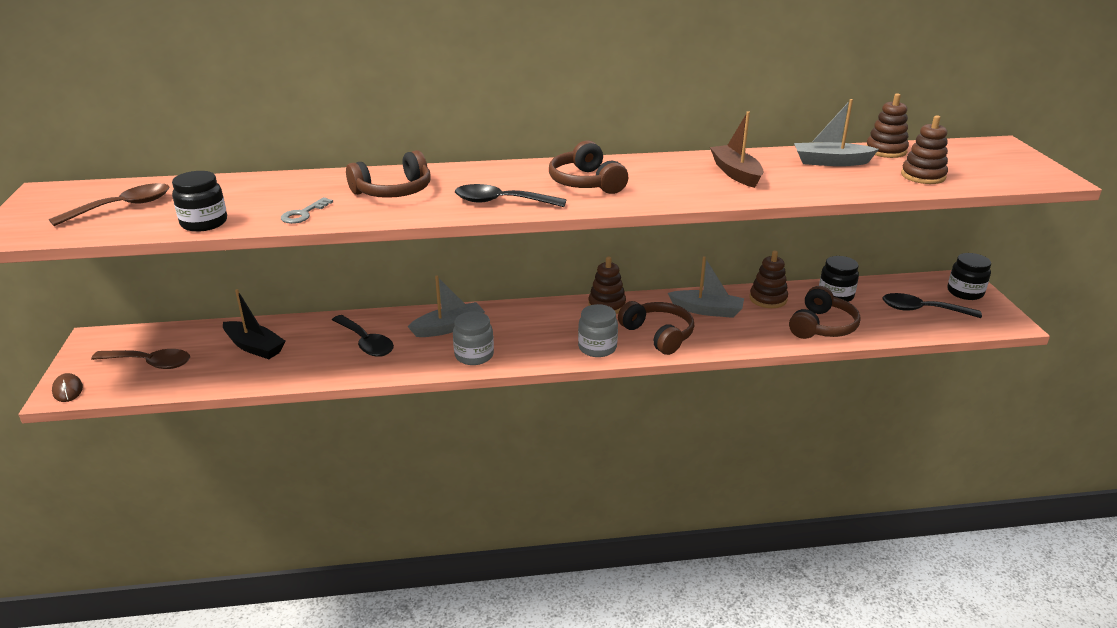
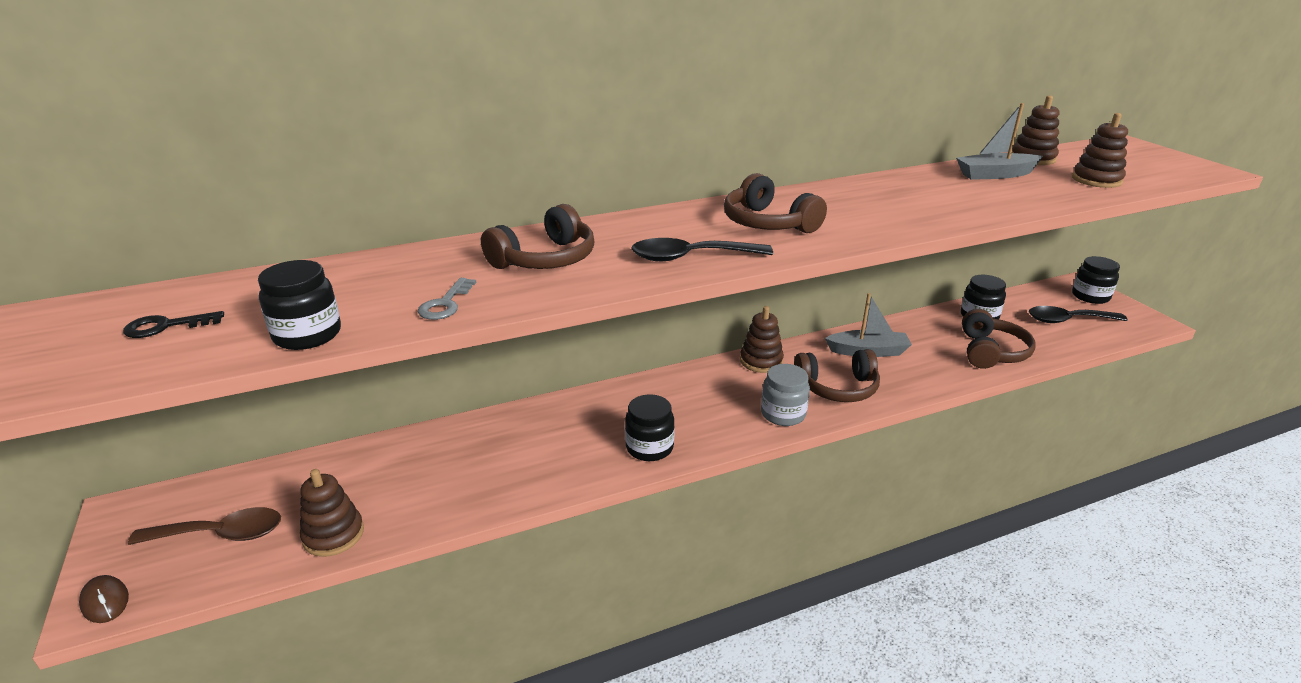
camera: 15 degrees left, 0 degrees up
brown spoon [49,183,170,226] -> black key [123,311,224,338]
black boat [223,289,286,359] -> none
black spoon [332,315,394,357] -> none
grey boat [408,275,485,337] -> none
grey jar [453,312,494,365] -> black jar [625,394,675,461]
brown headphones [618,301,694,355] -> brown headphones turned 135 degrees clockwise [794,349,880,402]
brown boat [710,111,763,188] -> none
brown stacking toy [750,250,788,308] -> brown stacking toy moved to [300,469,364,557]

